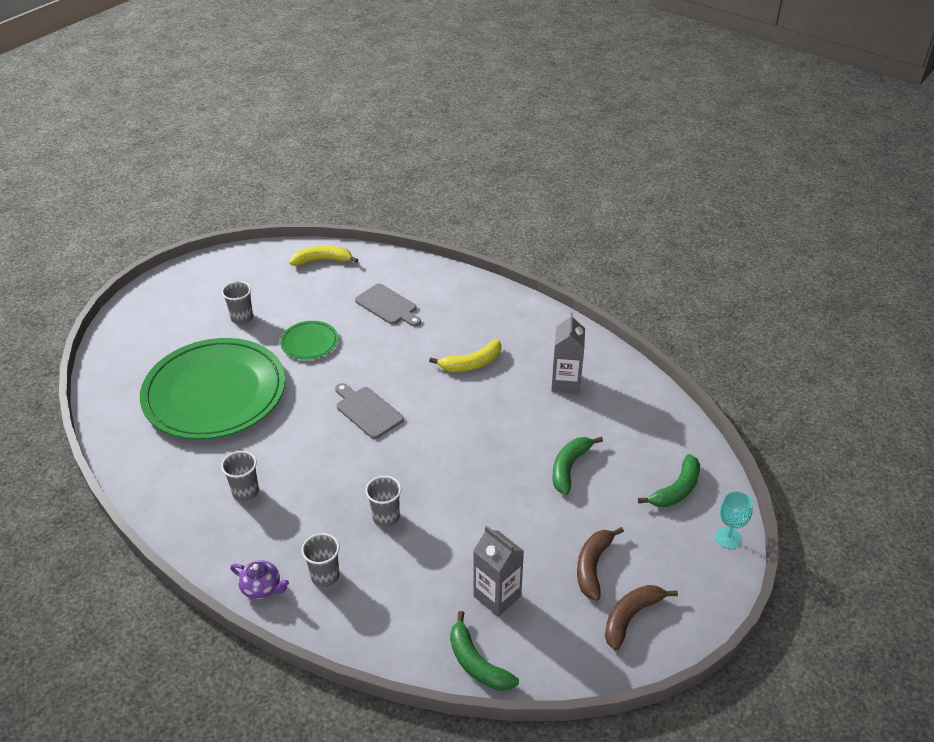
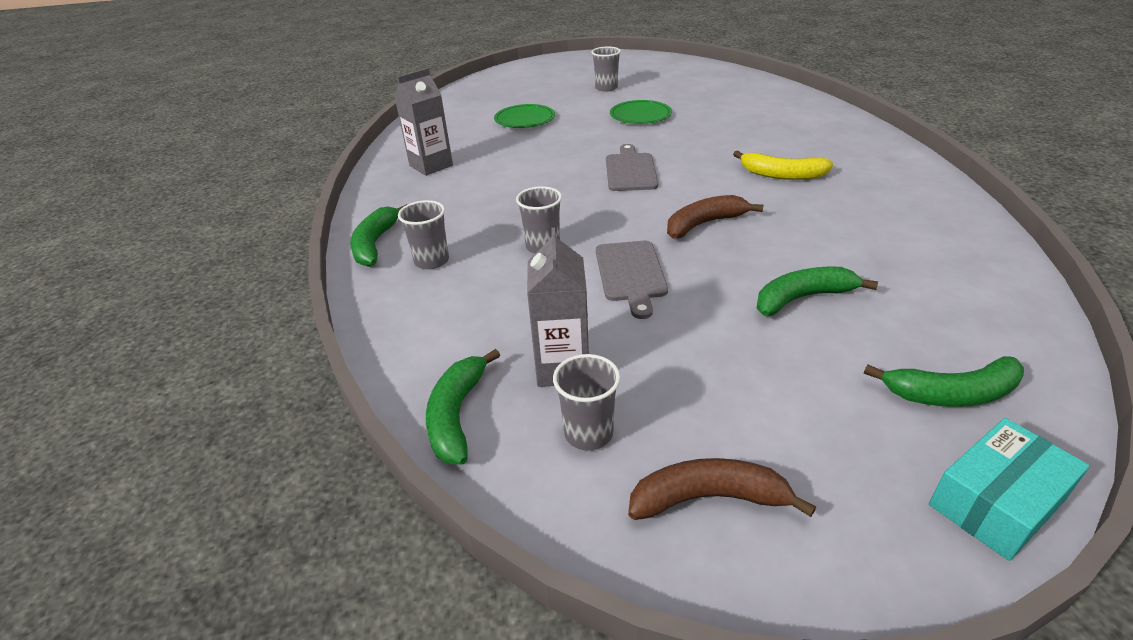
camera: 45 degrees right, 5 degrees down
green plate [140,338,285,440] -> green plate [494,104,555,128], size x0.43
grey cup [221,451,259,501] -> grey cup moved to [553,354,620,451]
purple teapot [230,560,289,599] -> green banana [350,204,408,267]
yellow banana [289,245,358,266] -> none
grey cutting board [355,284,421,326] -> grey cutting board moved to [596,241,668,319]
grey carton [551,313,585,394] -> grey carton moved to [394,68,453,176]
brown banana [577,527,624,601] -> brown banana moved to [667,195,763,239]
turquoise goblet [715,491,753,549] -> turquoise box [929,418,1090,561]

